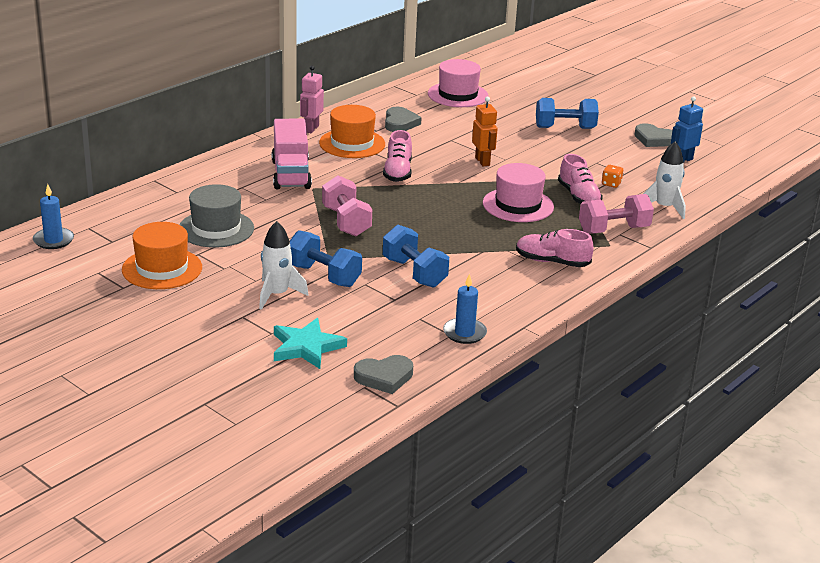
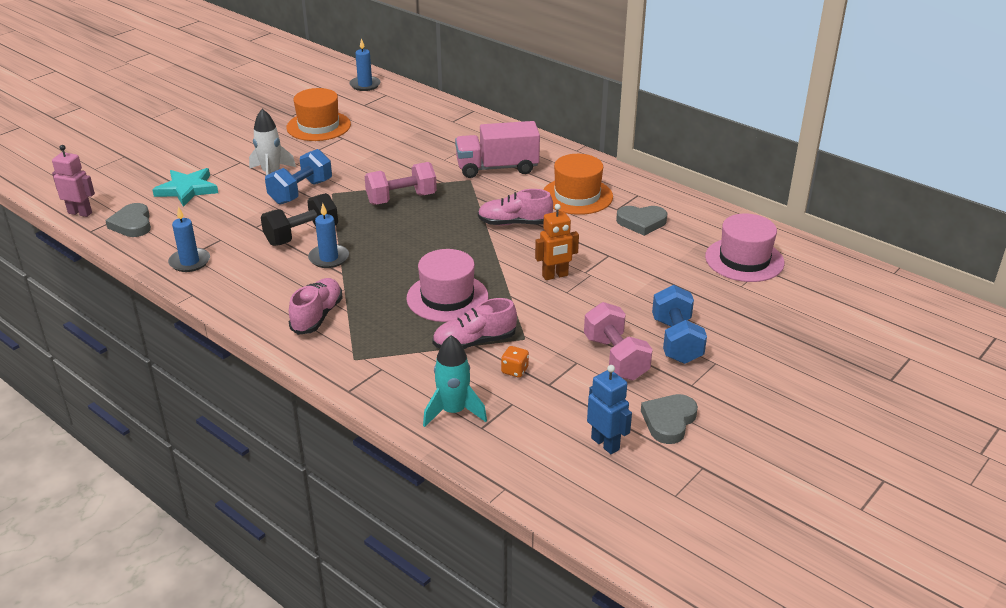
camera: 90 degrees right, 5 degrees up
grey hat [179,184,254,248] -> none
pink robot [300,65,324,133] -> pink robot moved to [52,145,95,217]
blue dumbbell [383,225,449,288] -> black dumbbell [261,193,338,246]
pink dumbbell [579,194,654,234] -> pink dumbbell moved to [584,302,653,380]
white rocket [643,141,686,219] -> turquoise rocket [423,335,487,427]
none -> blue candle [308,203,349,268]

